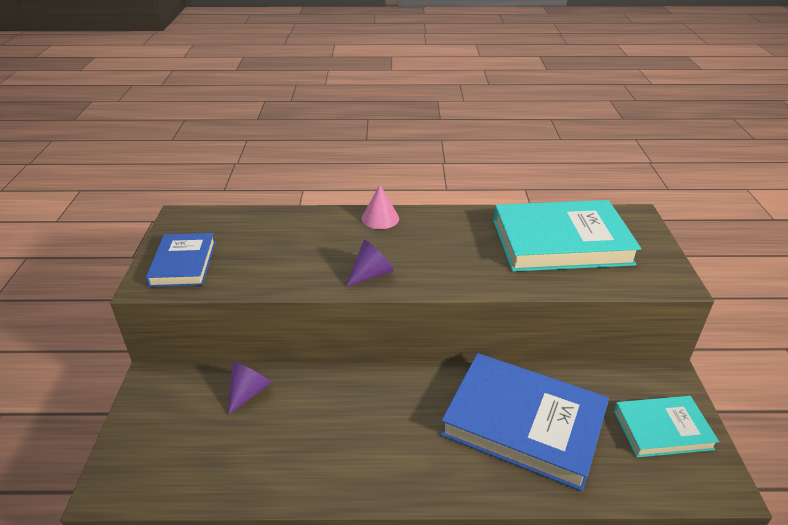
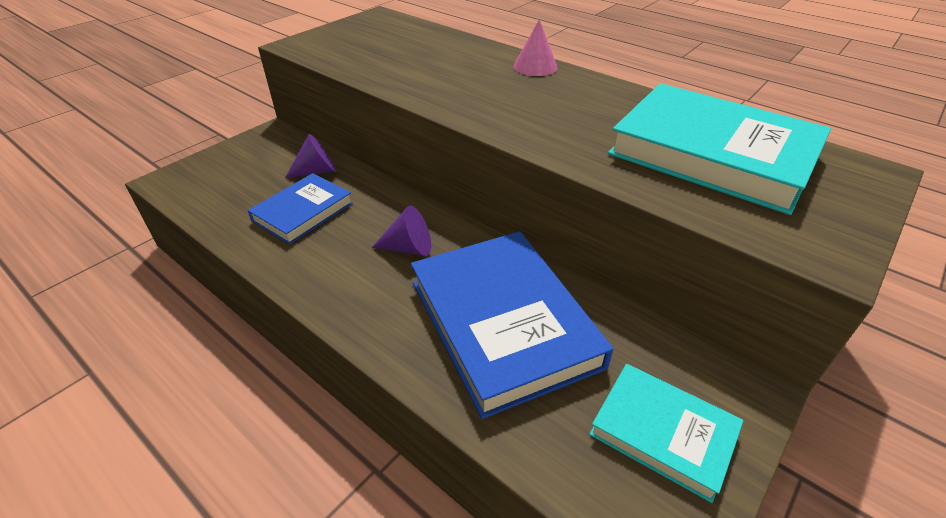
camera: 40 degrees right, 5 degrees up
blue book [146,233,216,287] -> blue book moved to [248,173,353,245]
purple cone [346,240,394,287] -> purple cone moved to [372,206,431,256]

